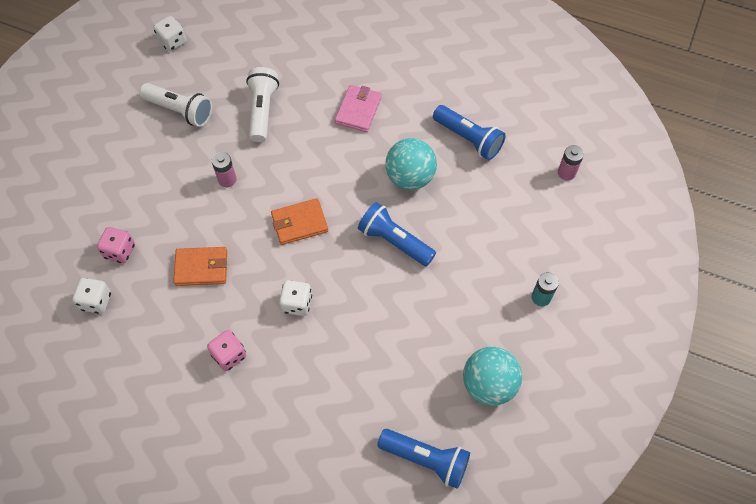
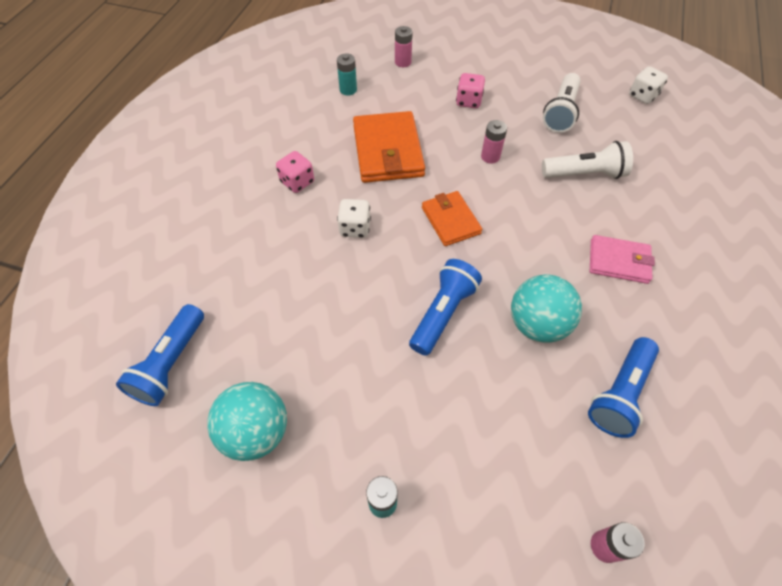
camera: 85 degrees right, 5 degrees down
white dice [72,278,111,314] -> turquoise battery [337,53,357,96]
pink dice [97,227,135,263] -> pink dice moved to [456,73,485,108]
orange wallet [173,247,227,286] -> orange wallet [353,111,425,183], size x1.65
none -> pink battery [395,26,413,67]

